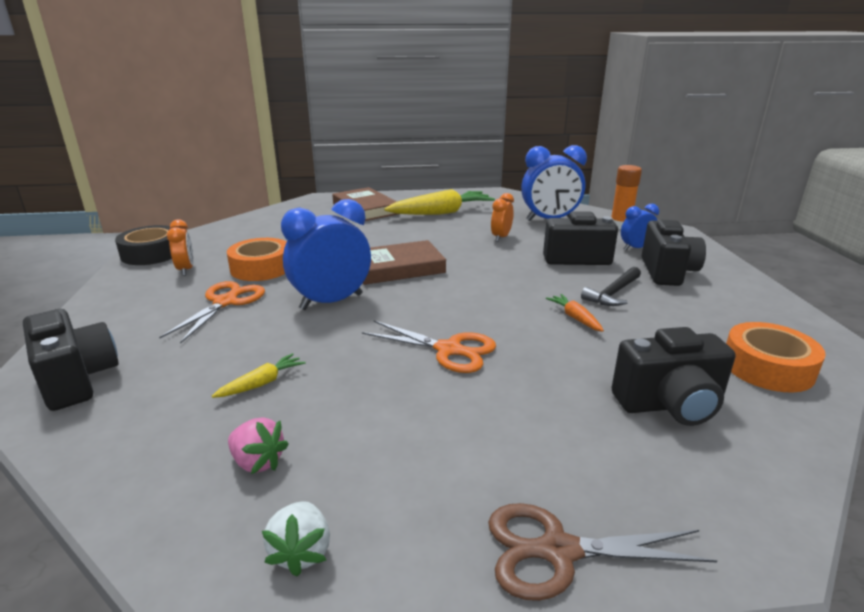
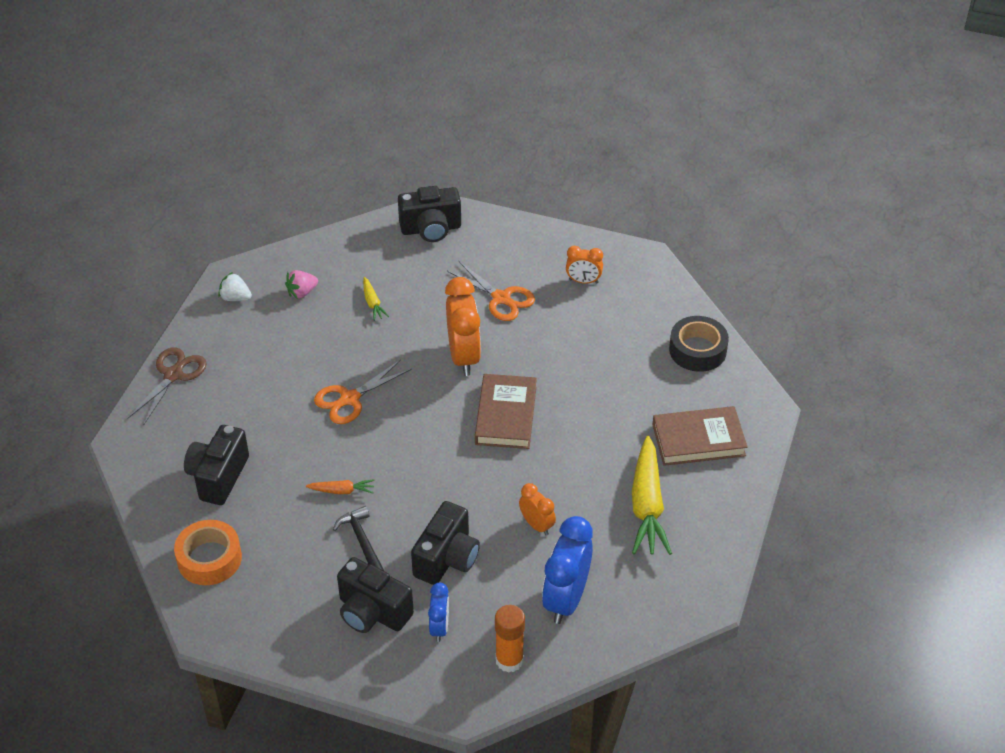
camera: 115 degrees right, 20 degrees up
black tape [115,225,172,265] -> black tape moved to [669,316,729,372]
orange tape [227,238,286,281] -> none
blue clock [281,199,371,310] -> orange clock [445,277,481,376]

